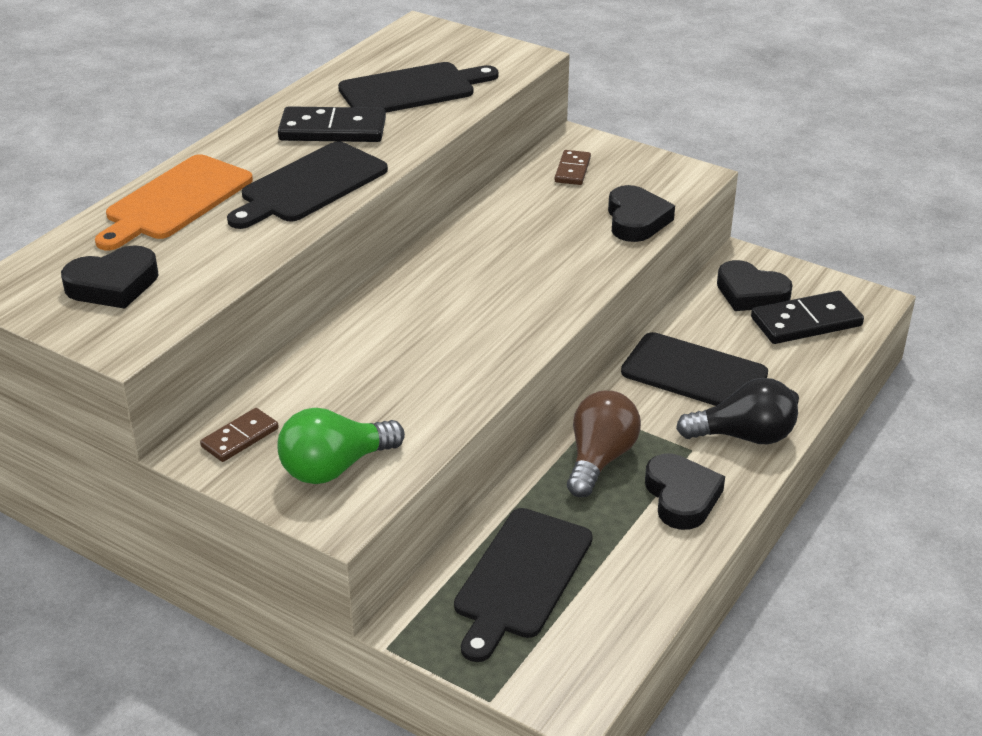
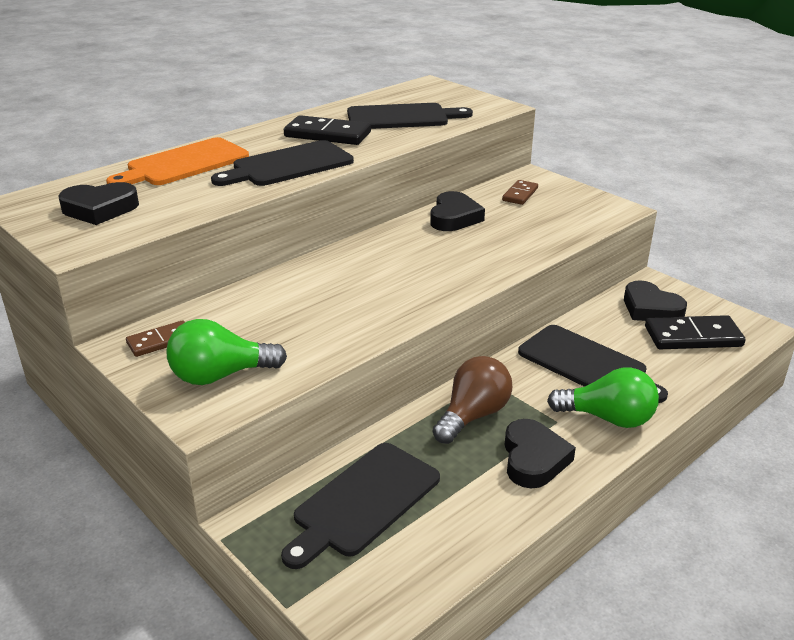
camera: 15 degrees right, 5 degrees down
black heart [608,185,675,242] -> black heart moved to [430,191,485,231]
black light bulb [676,378,798,444] -> green light bulb [547,367,659,428]

